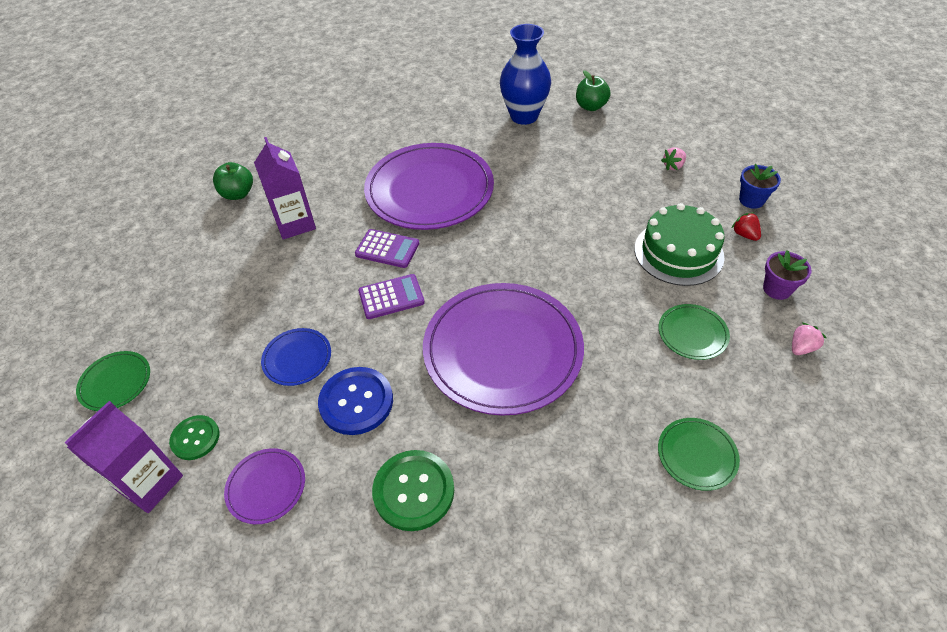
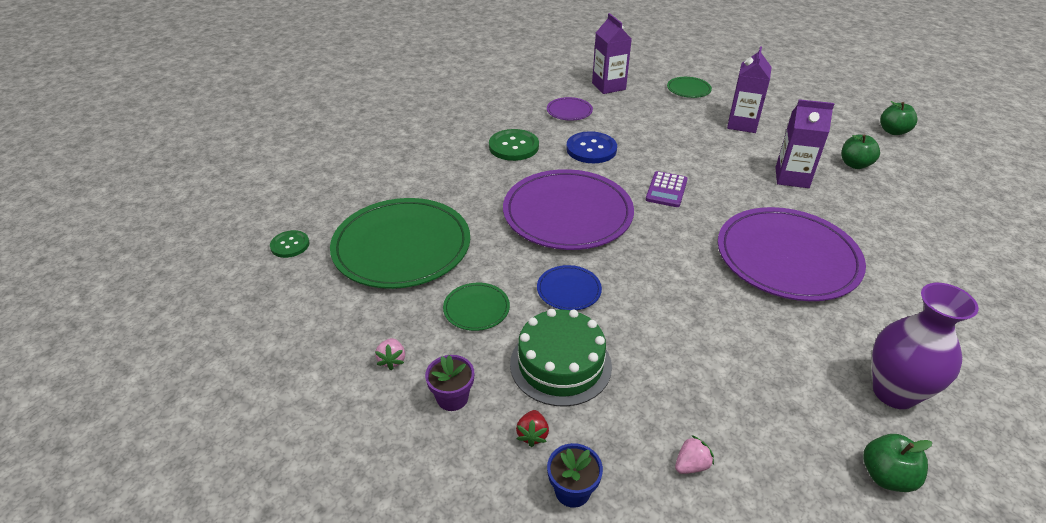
camera: 125 degrees right, 10 degrees down
green button [169,415,220,460] -> green button moved to [270,230,309,258]
blue plate [261,328,331,386] -> blue plate moved to [537,265,602,310]
purple calculator [355,229,419,268] -> none
blue vase [500,24,551,125] -> purple vase [872,283,979,409]
green plate [658,418,740,491] -> green plate [330,198,470,289], size x2.29
pink strawberry [661,147,686,170] -> pink strawberry turned 60 degrees clockwise [675,435,714,474]
red strawberry [732,212,761,241] -> red strawberry turned 90 degrees clockwise [516,410,549,447]
none -> purple carton [727,46,771,133]
none -> green apple [880,101,917,135]

